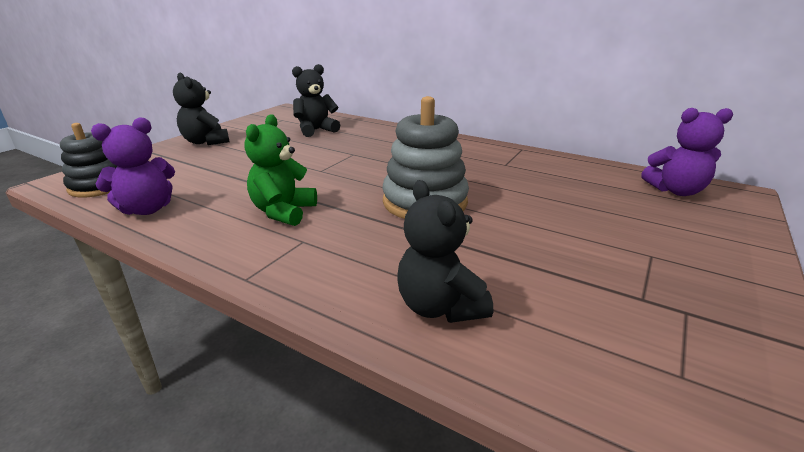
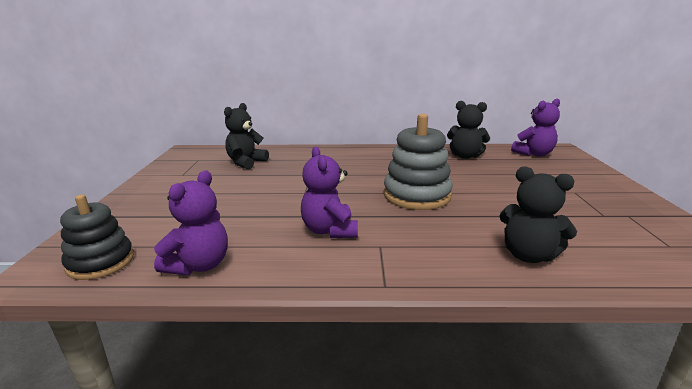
camera: 30 degrees left, 5 degrees down
black teddy bear [173,73,230,145] -> black teddy bear moved to [447,101,490,159]
green teddy bear [245,114,317,226] -> purple teddy bear [301,147,358,238]

